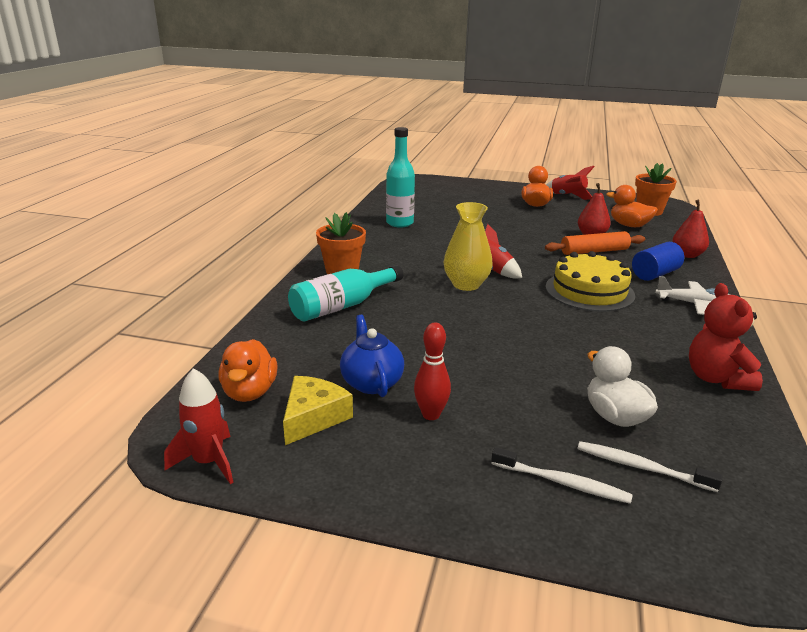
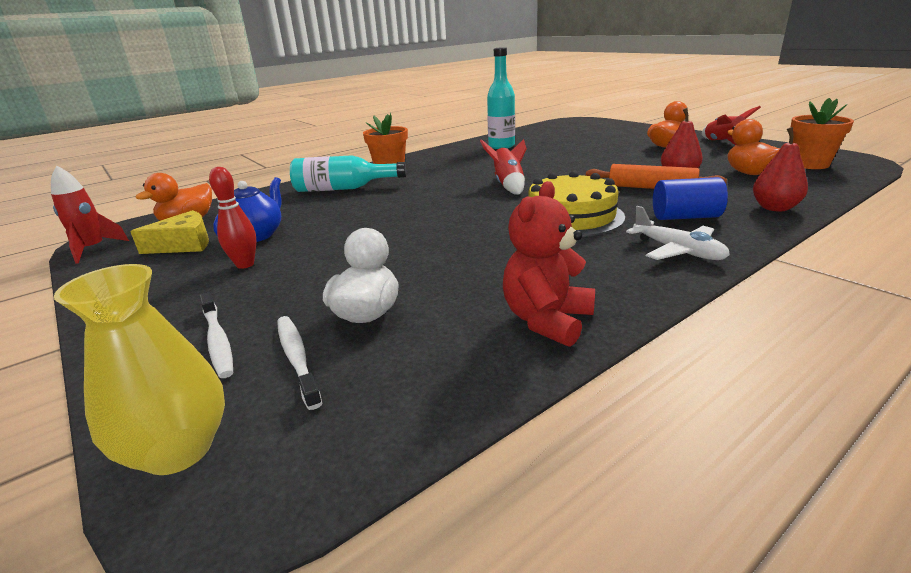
camera: 40 degrees right, 0 degrees up
yellow vase [444,202,493,291] -> yellow vase moved to [54,264,225,475]

